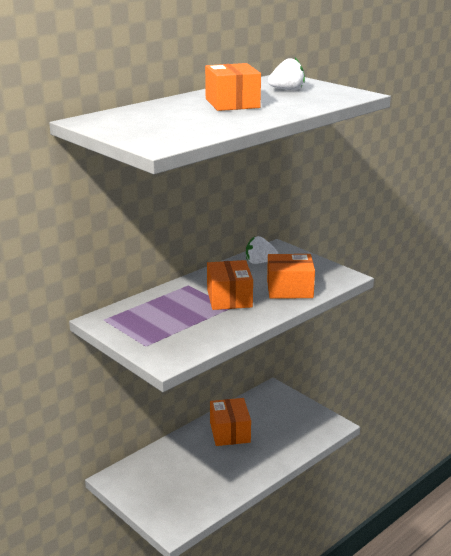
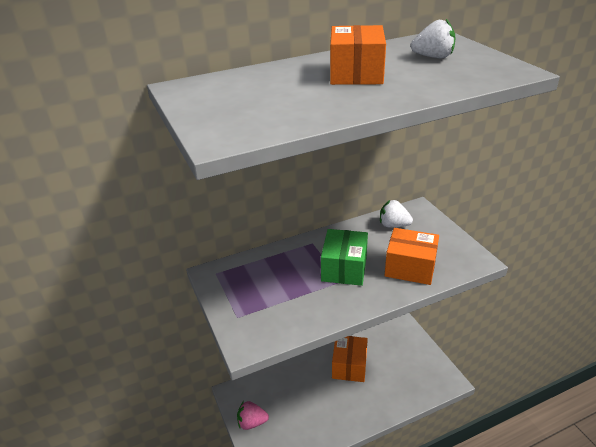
camera: 20 degrees right, 10 degrees up
orange box [207,260,253,310] -> green box [321,229,368,286]
none -> pink strawberry [237,401,269,430]

